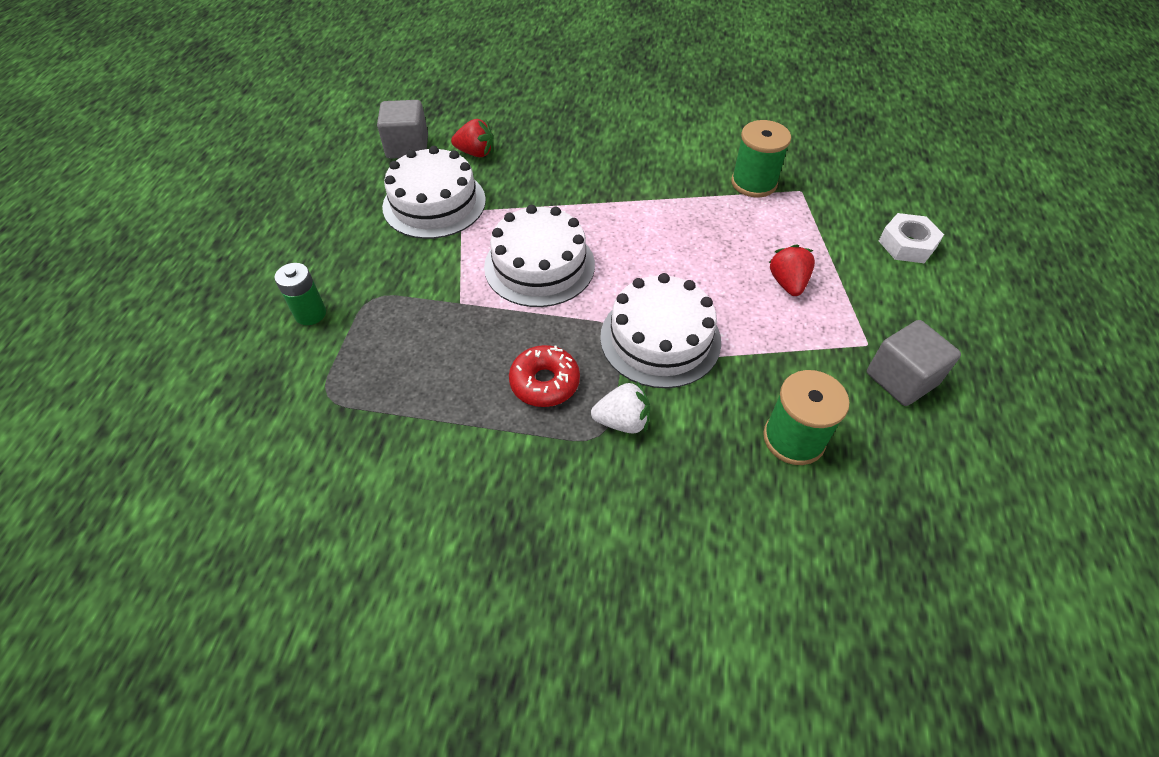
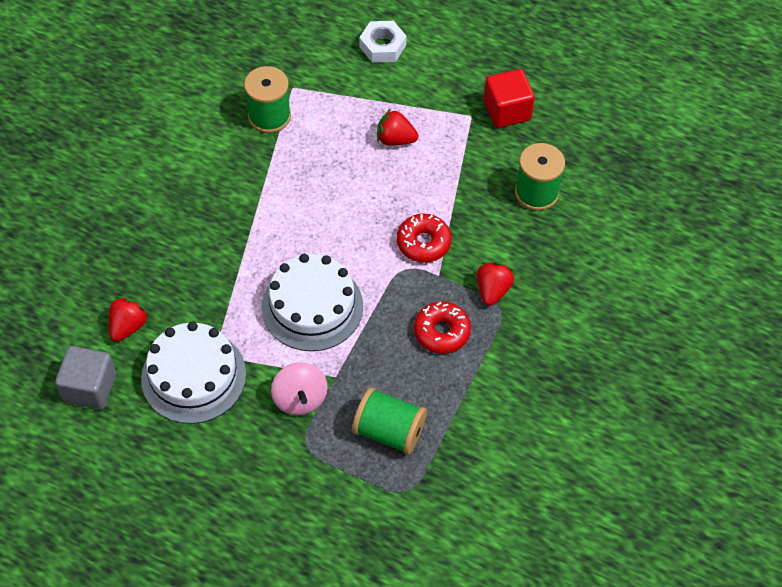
camera: 75 degrees left, 5 degrees up
green battery [275,263,326,325] -> none
white strawberry [591,381,650,433] -> red strawberry [477,262,514,306]
white cake [600,273,721,388] -> red donut [397,214,452,263]
grey cube [867,320,961,406] -> red cube [484,69,535,128]
none -> pink spinning top [271,362,328,415]
none -> green spool [352,388,427,455]

